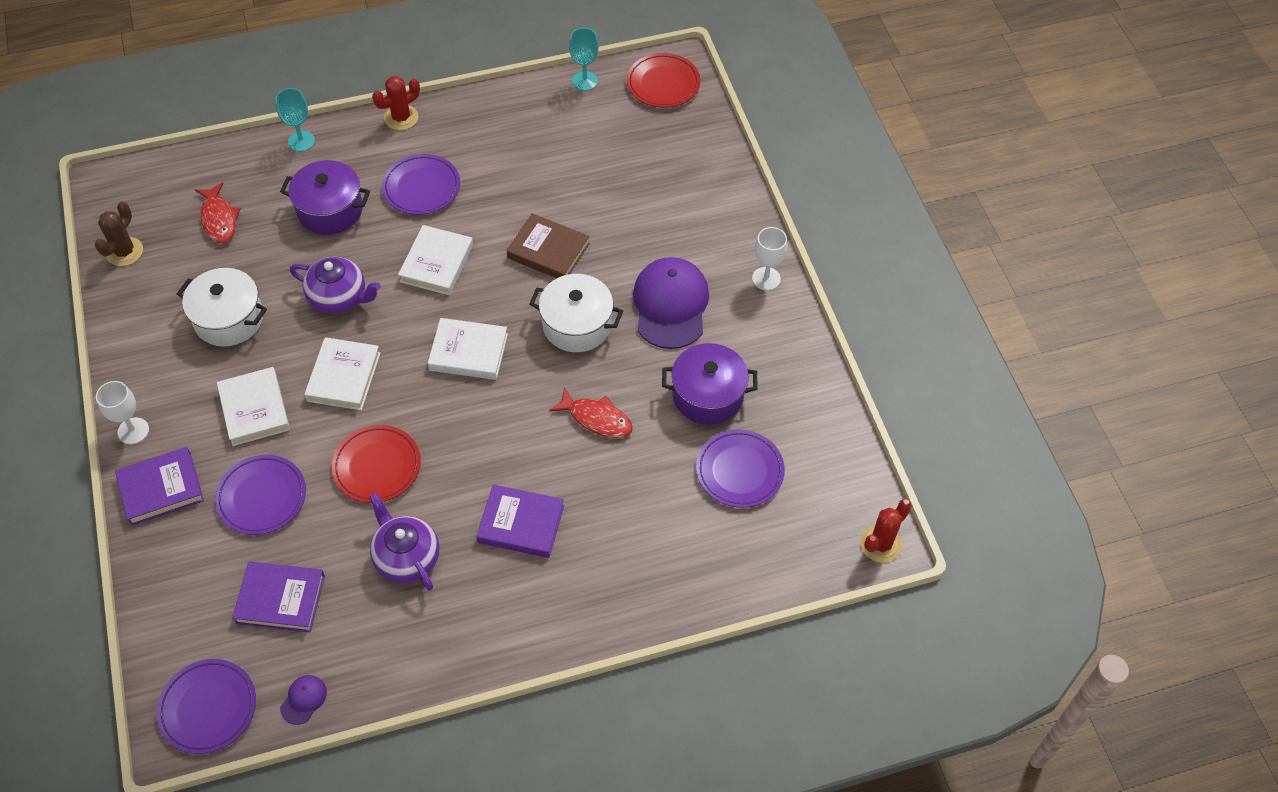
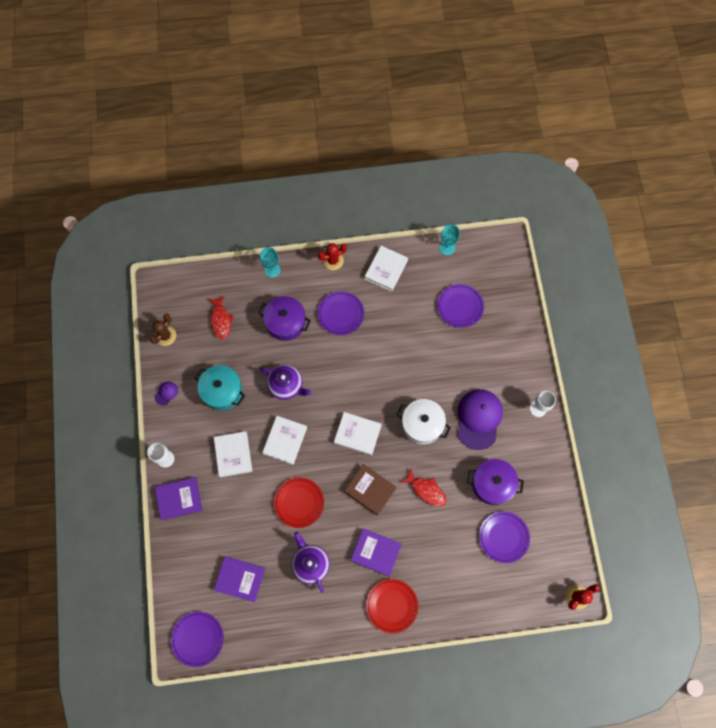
camera: 10 degrees right, 15 degrees up
white pot [177,268,267,347] -> turquoise pot [195,365,245,411]
purple plate [215,455,306,535] -> purple plate moved to [437,284,484,328]
purple cap [280,675,327,725] -> purple cap moved to [155,382,178,406]
white book [398,225,473,295] -> white book moved to [365,246,408,292]
brown book [507,213,590,278] -> brown book moved to [344,464,397,515]
red plate [627,53,701,108] -> red plate moved to [366,579,418,633]

